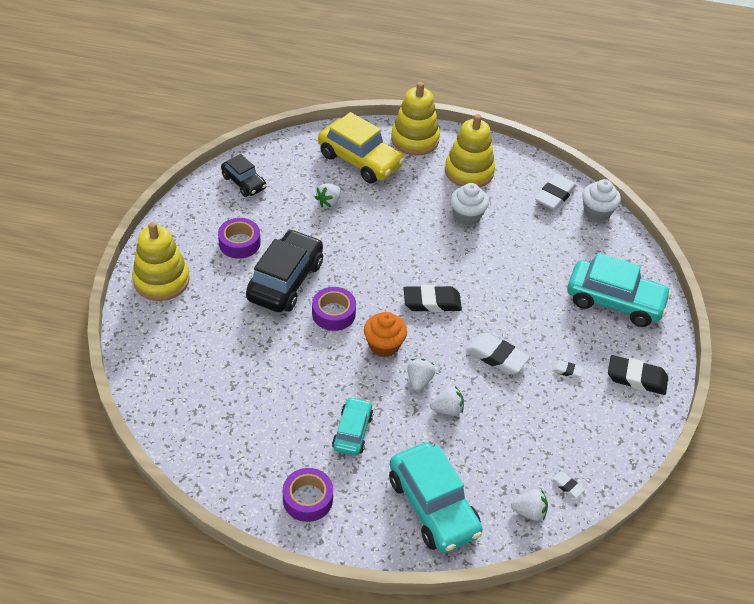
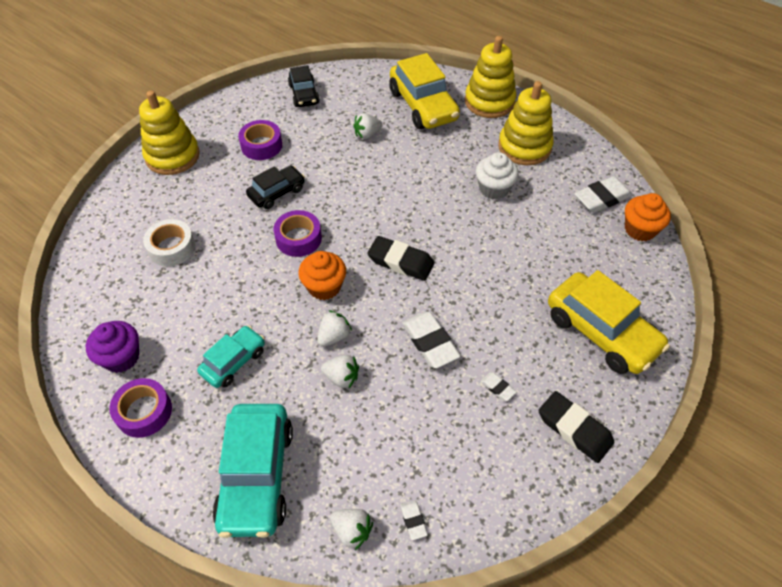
camera: 30 degrees right, 5 degrees up
black car [246,229,323,312] -> black car [246,165,305,209], size x0.57
turquoise car [567,253,671,327] -> yellow car [548,270,670,374]
white cupcake [582,179,621,222] -> orange cupcake [625,193,671,241]
none -> purple cupcake [86,321,139,373]
none -> white tape [143,219,195,266]

